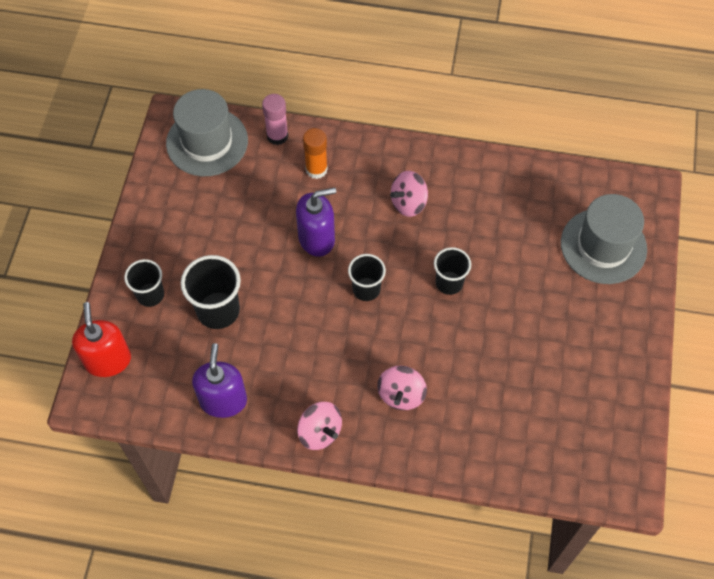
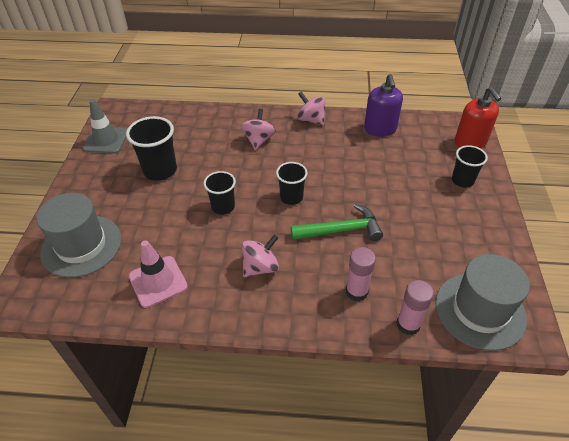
camera: 175 degrees right, 15 degrees down
black cup [181,255,241,329] -> black cup moved to [126,116,177,181]
purple soap dispenser [296,187,336,257] -> green hammer [291,204,383,241]
orange glue stick [303,128,328,179] -> pink glue stick [346,247,376,301]
none -> grey traffic cone [83,99,127,154]
none -> pink traffic cone [129,240,188,308]

